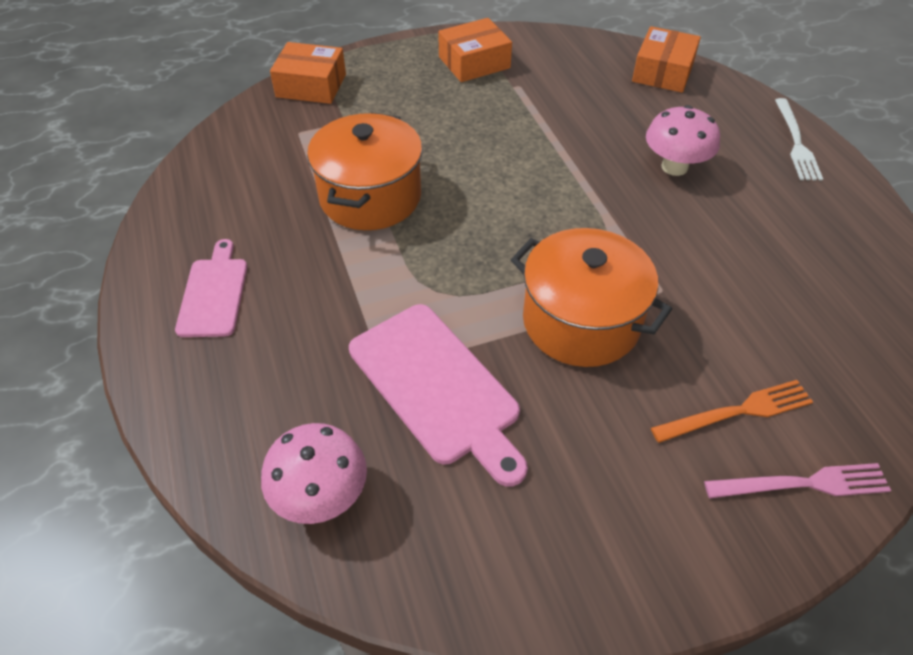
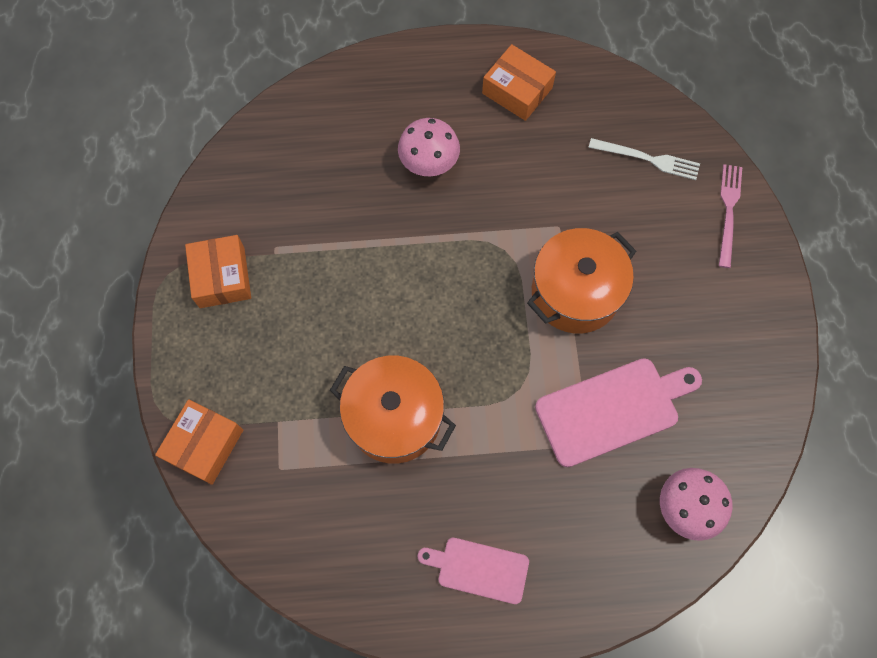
camera: 75 degrees left, 20 degrees up
orange box [632,26,701,93] -> orange box moved to [482,44,556,121]
orange fork [651,380,813,443] -> none
white fork [775,98,823,181] -> white fork moved to [588,138,700,180]

